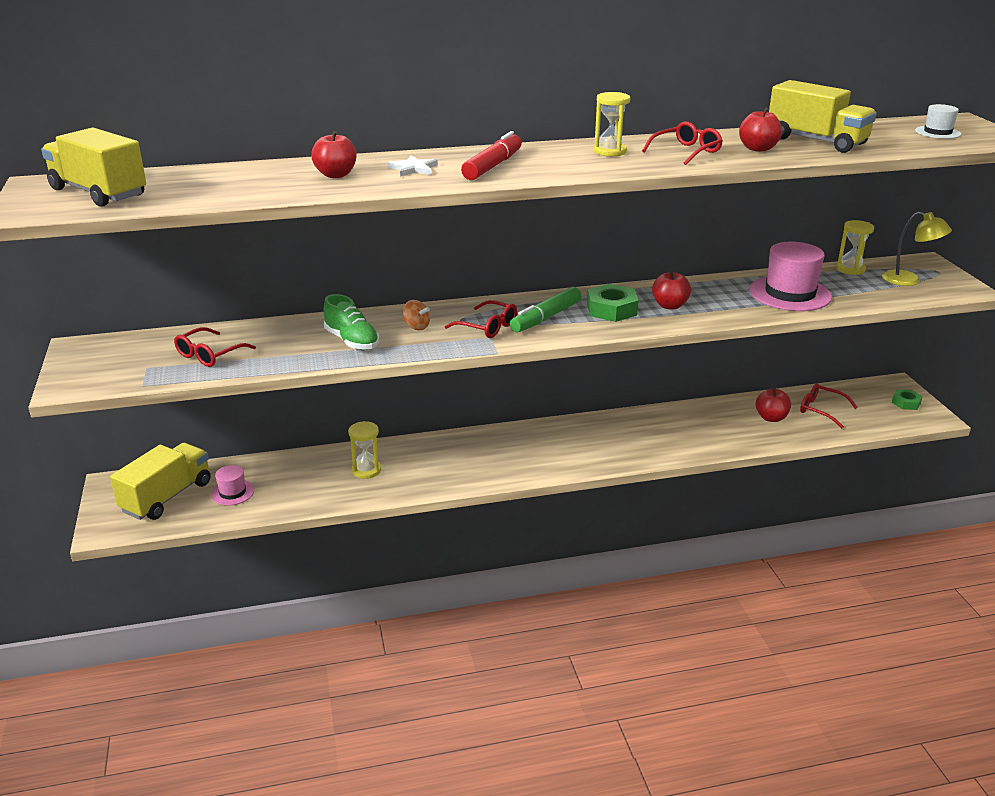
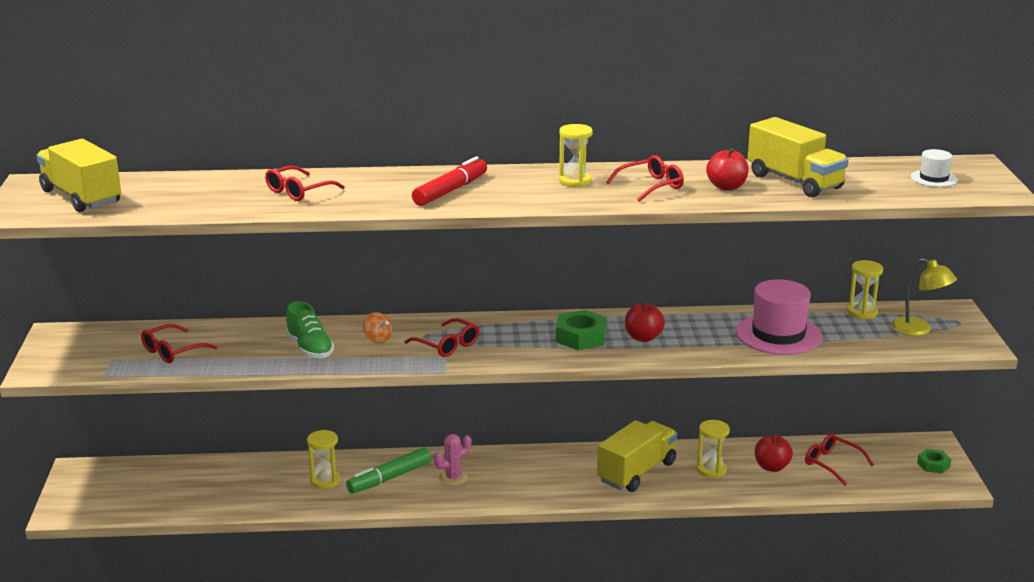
camera: 10 degrees right, 5 degrees down
yellow truck [110,443,211,520] -> yellow truck moved to [597,420,677,492]
pink hat [211,465,254,505] -> none
red apple [311,131,357,178] -> red glasses [265,166,345,201]
white star [388,155,438,177] -> none
green marker [510,287,581,332] -> green marker moved to [346,448,431,493]
none -> pink cactus [434,434,471,486]
none -> yellow hourglass [697,420,730,478]

